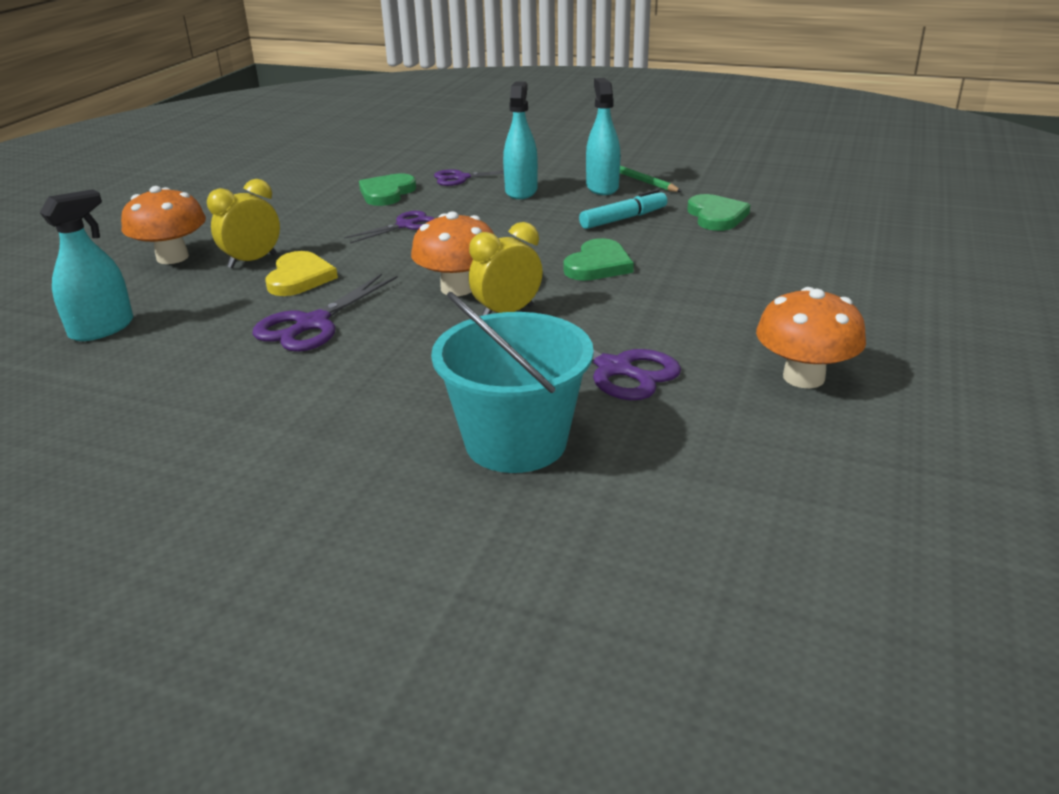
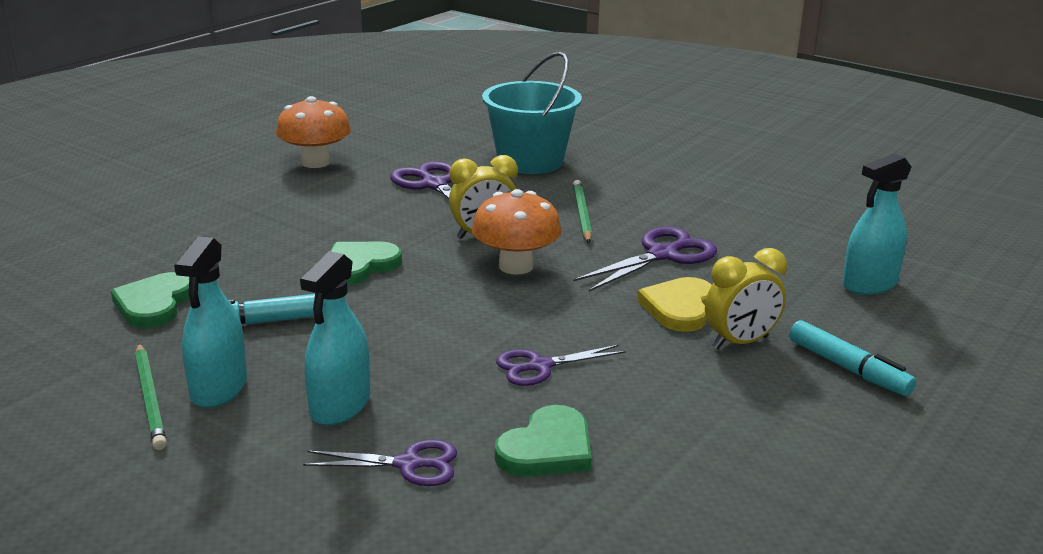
camera: 165 degrees left, 5 degrees down
orange mushroom [121,186,206,264] -> turquoise marker [789,320,916,396]
none -> green pencil [573,180,592,243]

